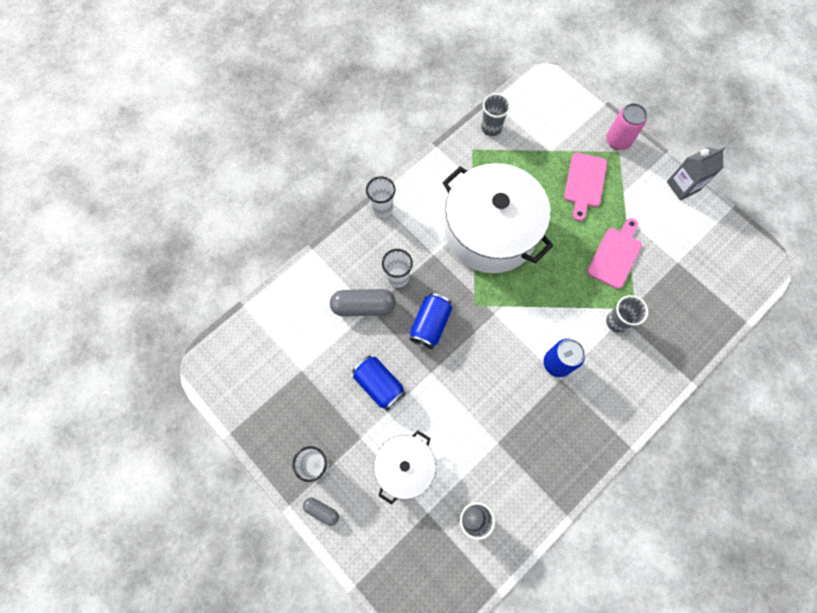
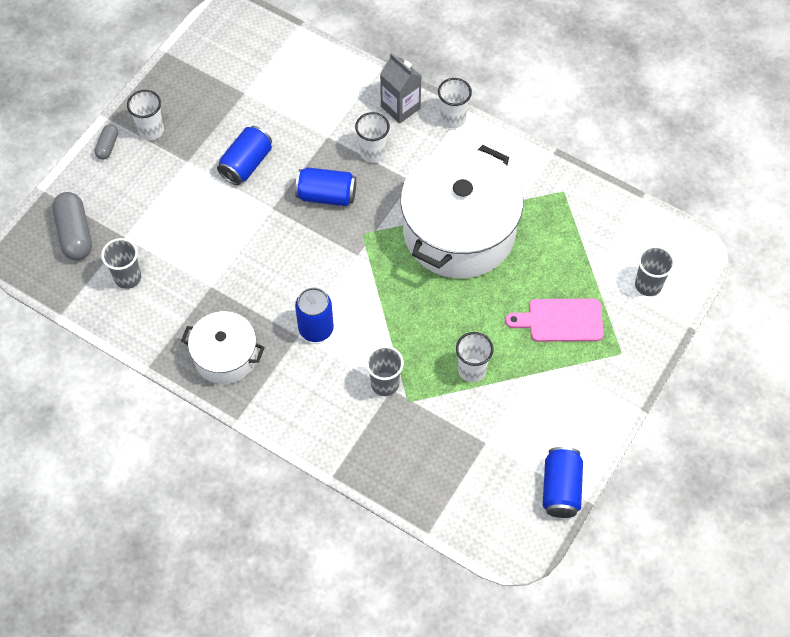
camera: 75 degrees right, 10 degrees down
grey capsule [330,289,396,317] -> grey capsule moved to [52,192,92,261]
white pot [374,430,436,505] -> white pot moved to [181,311,265,384]
grey cup [481,93,511,136] -> grey cup moved to [635,246,675,296]
pink cutting board [587,218,642,289] -> white cup [456,332,494,382]
pink can [606,103,647,150] -> none
grey carton [667,147,726,200] -> grey carton moved to [380,53,421,124]
none -> blue can [543,447,583,518]

